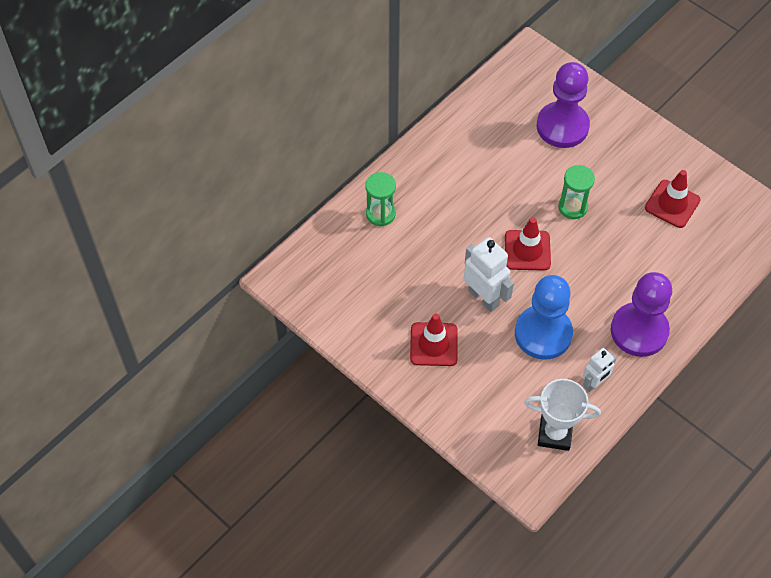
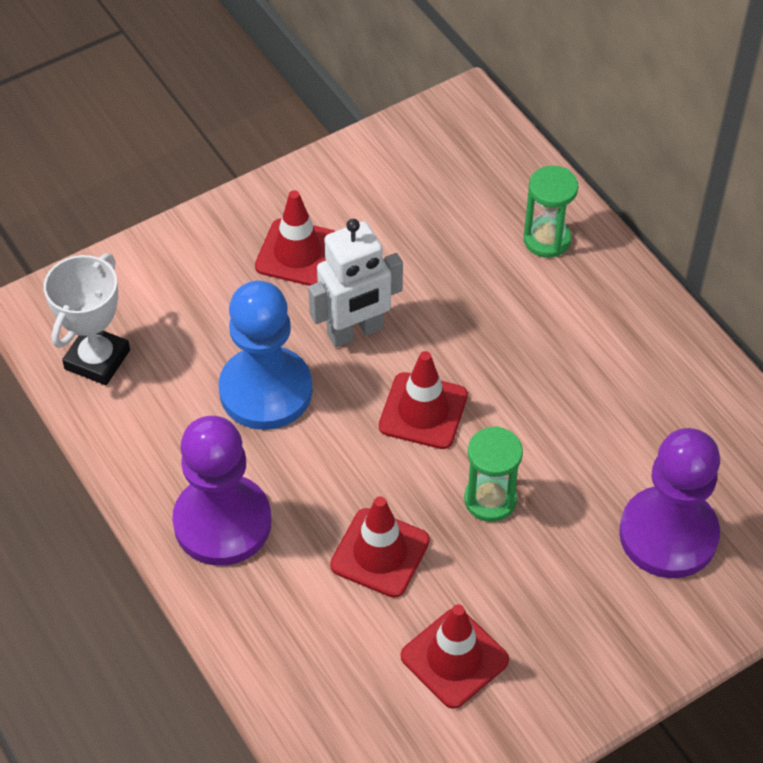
camera: 105 degrees right, 5 degrees down
white robot [583,348,617,392] -> none
none -> red traffic cone [330,496,430,598]

